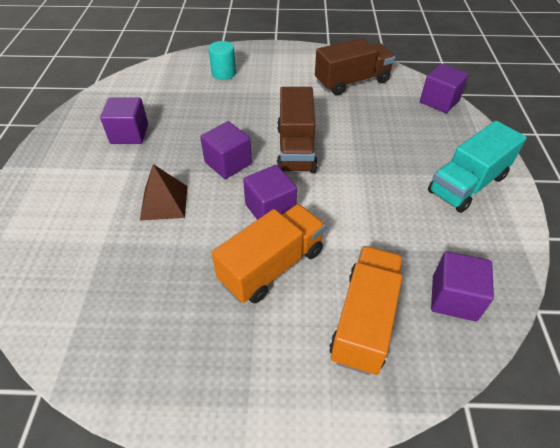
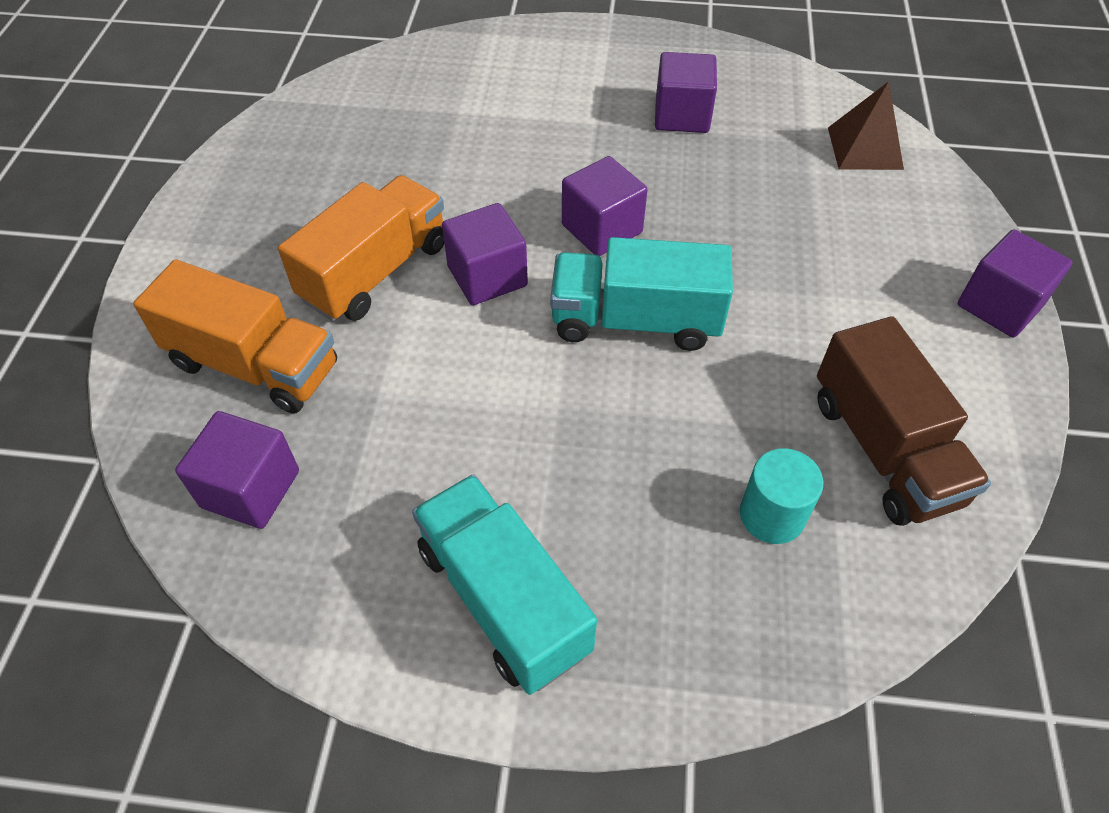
camera: 95 degrees right, 5 degrees up
brown pyramid [140,164,187,221] -> brown pyramid moved to [828,81,904,170]
turquoise cylinder [208,41,236,80] -> turquoise cylinder moved to [740,448,824,544]
orange truck [212,204,326,303] -> orange truck turned 105 degrees counterclockwise [278,175,444,321]
brown truck [277,87,317,173] -> turquoise truck [550,237,733,351]
purple cube [420,64,469,113] -> purple cube moved to [958,229,1073,337]

